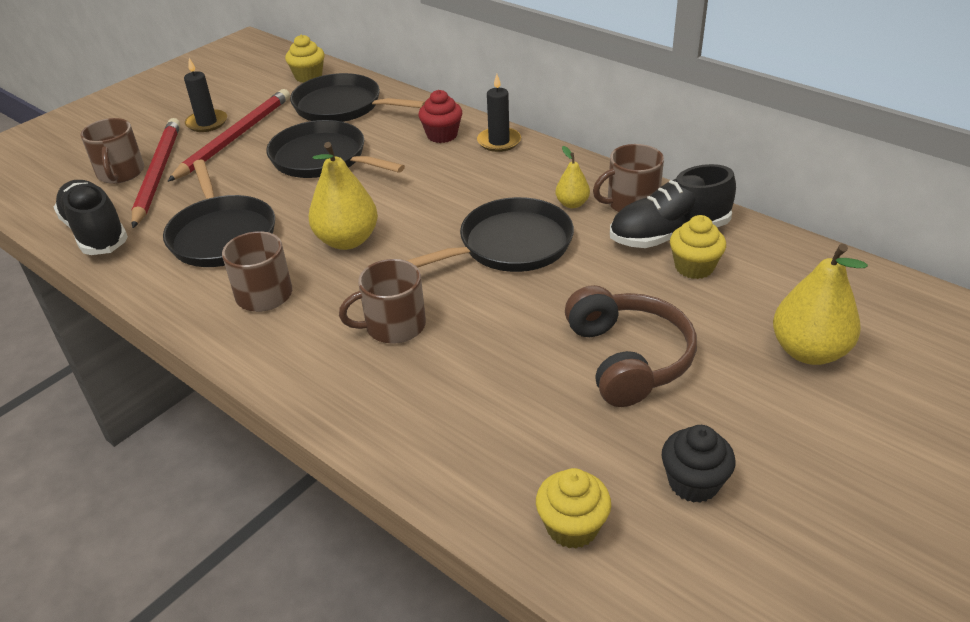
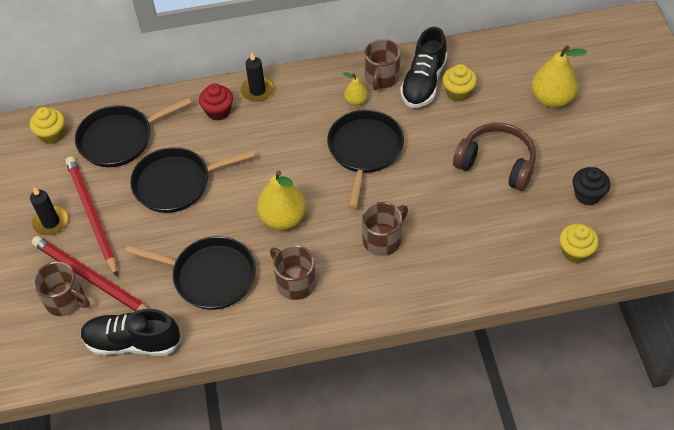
camera: 50 degrees left, 15 degrees up
brown mug [339,259,426,344] -> brown mug turned 150 degrees counterclockwise [362,202,408,256]

